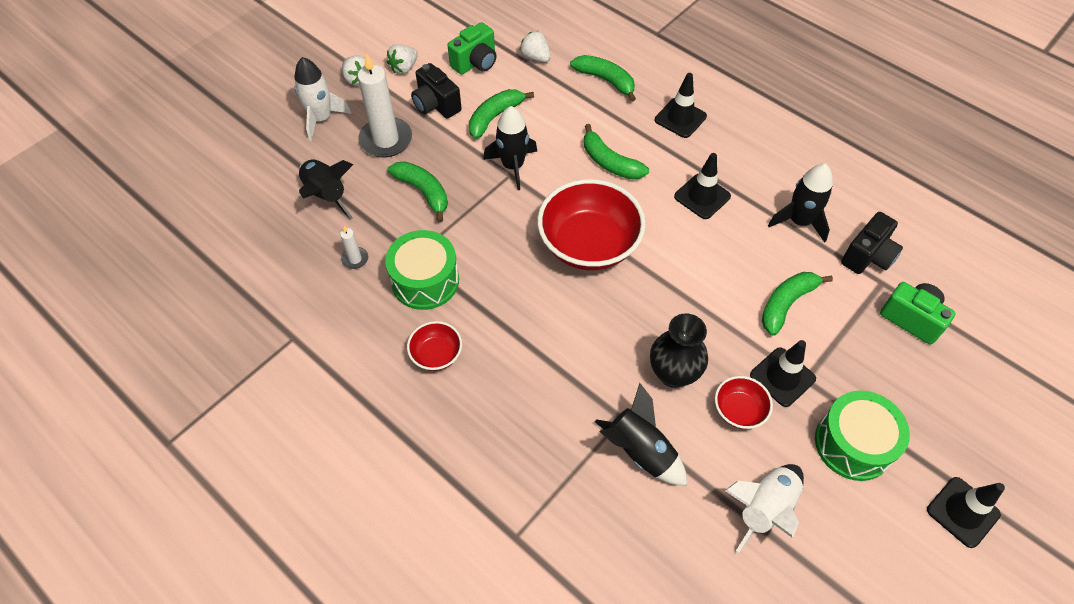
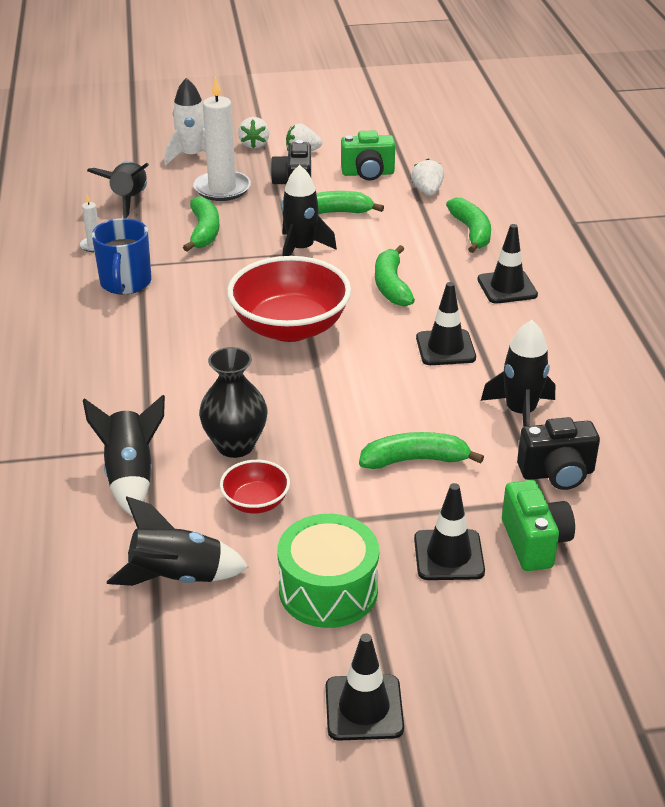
camera: 40 degrees right, 20 degrees down
green drum [385,230,459,310] -> blue mug [92,218,152,295]
red bowl [407,321,462,371] -> none
white rocket [725,464,804,552] -> black rocket [107,497,249,586]
black traffic cone [750,340,816,407] -> black traffic cone moved to [414,483,485,580]

